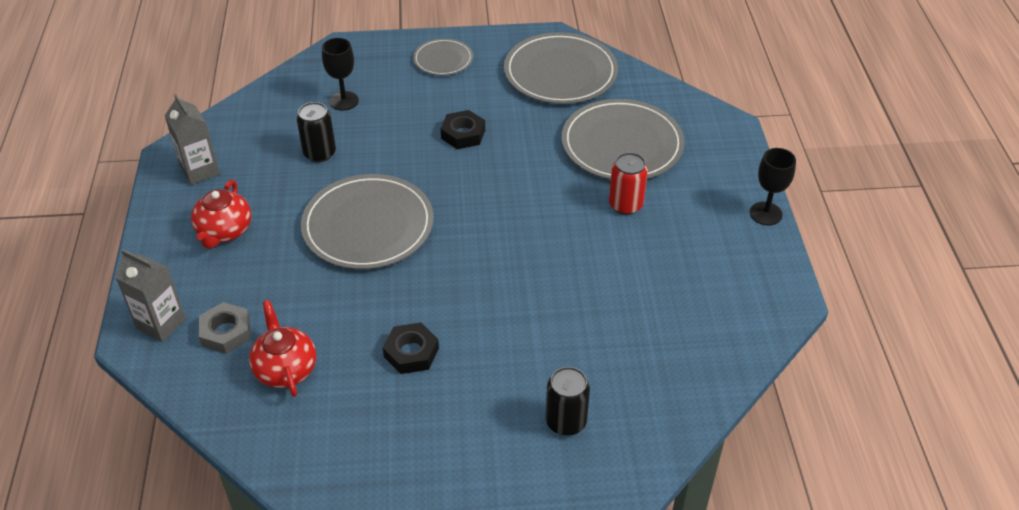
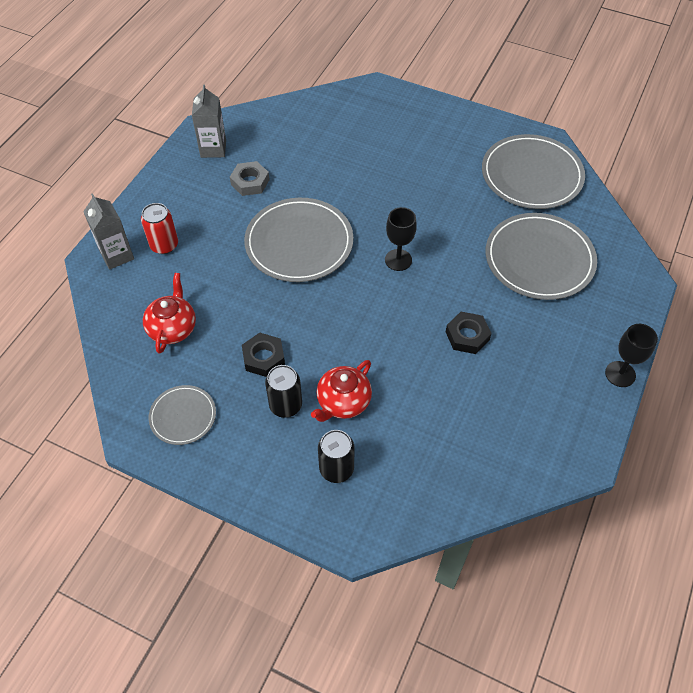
camera: 30 degrees right, 10 degrees up
red teapot [191,180,251,249] -> red teapot moved to [311,360,372,422]
grey nut [199,302,251,354] -> grey nut moved to [230,161,270,196]
black can [296,102,336,162] -> black can moved to [265,365,302,418]
black goblet [322,38,359,111] -> black goblet moved to [385,207,417,271]
grey plate [413,38,473,76] -> grey plate moved to [149,385,216,445]
black nut [441,110,485,149] -> black nut moved to [446,312,492,354]
red can [609,152,648,215] -> red can moved to [141,203,178,254]

